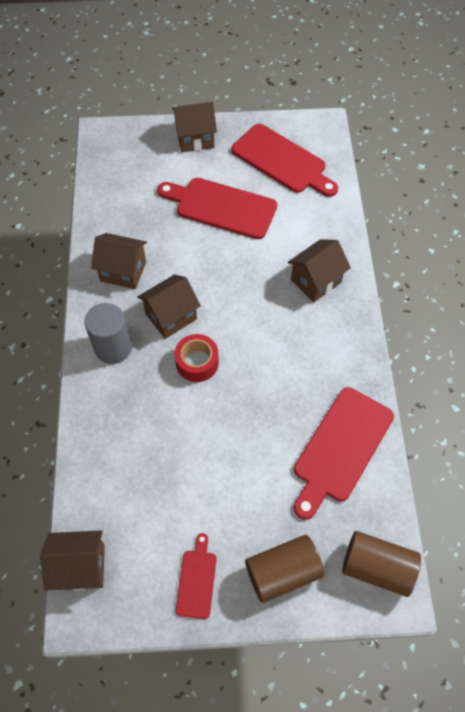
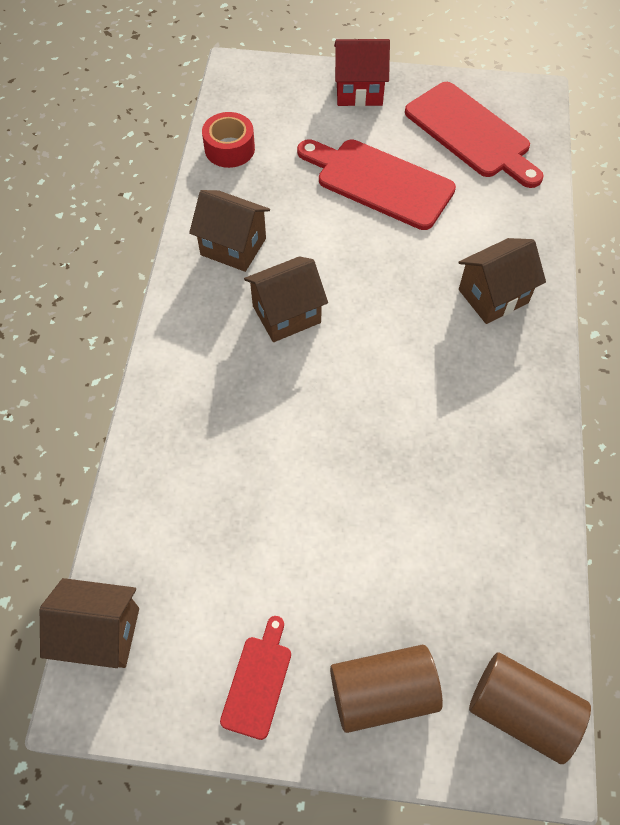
camera: 10 degrees right, 0 degrees up
grey cylinder [84,303,132,364] -> none
brown house [172,102,217,152] -> red house [334,39,390,107]
red tape [175,334,219,382] -> red tape moved to [202,112,255,168]
red cutting board [294,387,394,520] -> none

